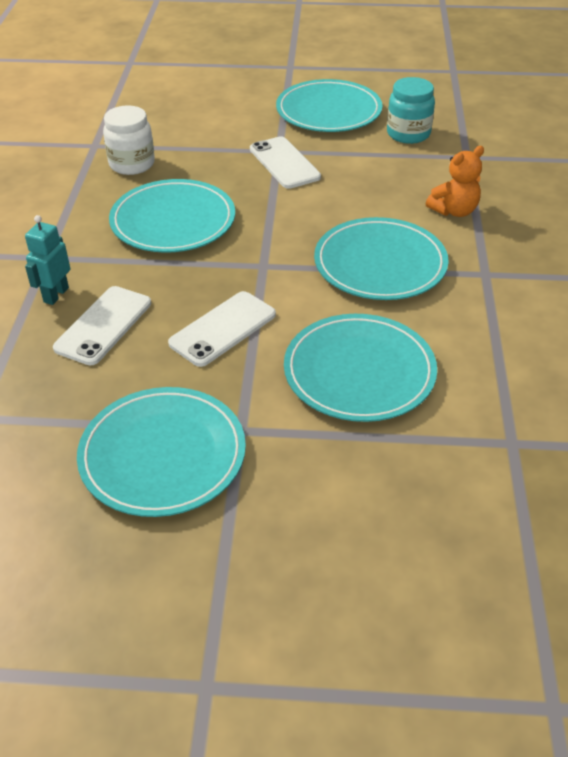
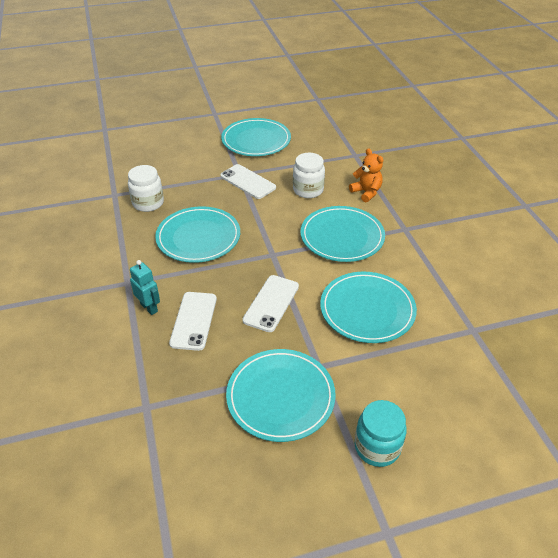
camera: 20 degrees left, 0 degrees up
turquoise robot [25,215,70,305] -> turquoise robot turned 135 degrees clockwise [130,260,160,315]
turquoise jar [387,77,435,144] -> turquoise jar moved to [355,400,407,467]
orange teddy bear [426,146,484,217] -> orange teddy bear turned 75 degrees counterclockwise [349,148,383,202]
none -> white jar [293,153,325,198]

